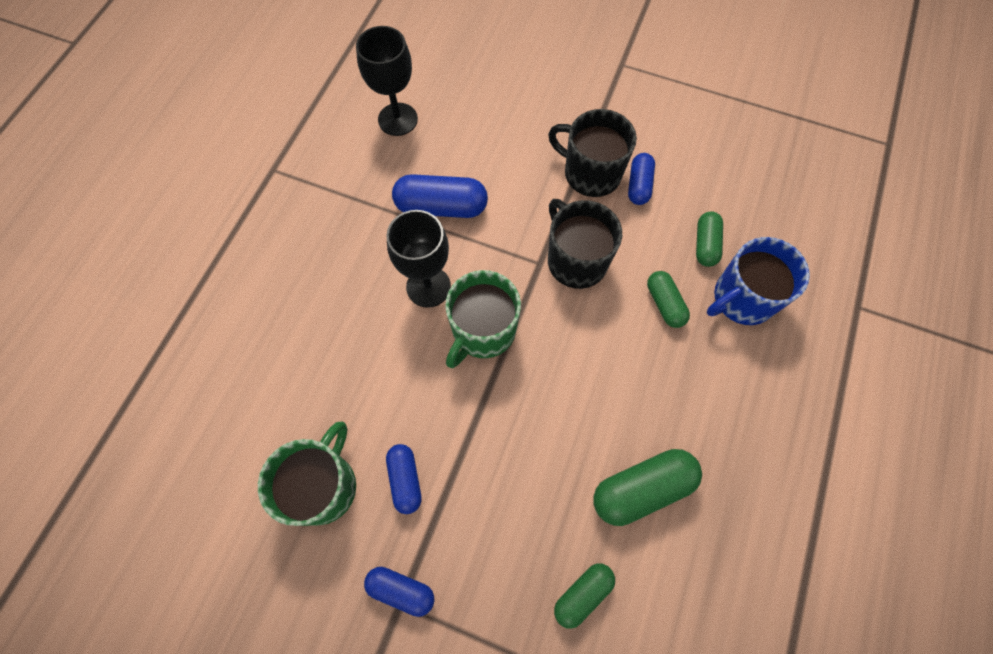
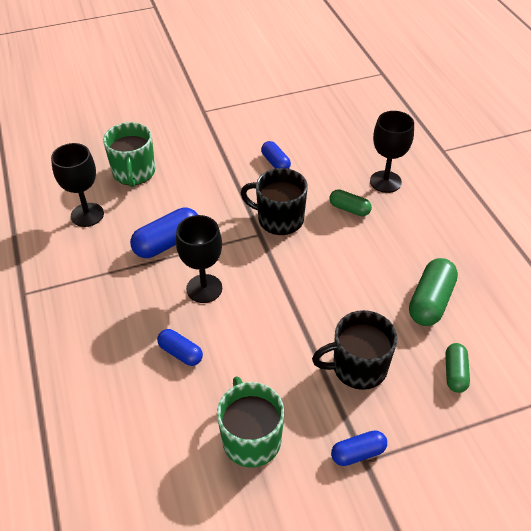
camera: 40 degrees left, 20 degrees down
blue capsule [386,444,422,514] -> blue capsule moved to [157,329,203,366]
green mug [445,270,521,368] -> green mug moved to [103,122,155,187]
black mug [548,109,637,197] -> black mug moved to [312,310,397,390]
green capsule [696,211,723,267] -> none
blue mug [707,237,810,325] -> black goblet [370,111,414,193]

